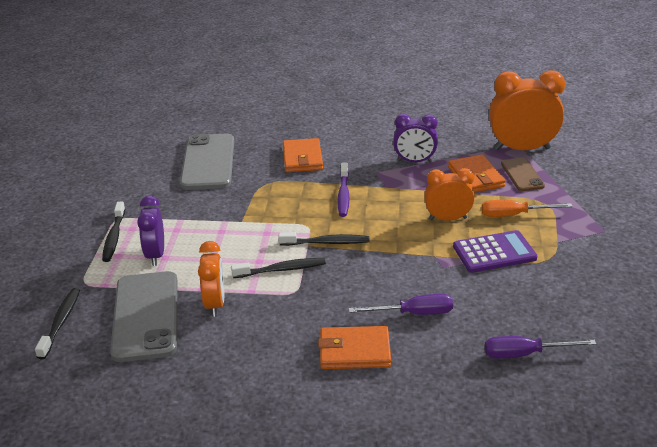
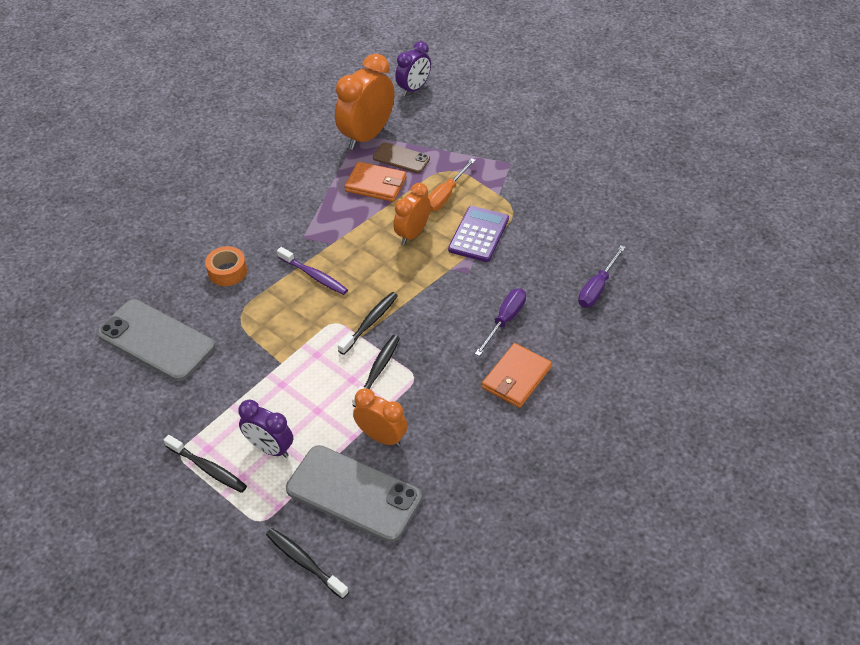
camera: 55 degrees left, 15 degrees up
orange wallet [283,138,323,172] -> orange tape [205,246,247,286]
purple clock [393,114,438,162] -> purple clock moved to [395,41,431,96]

